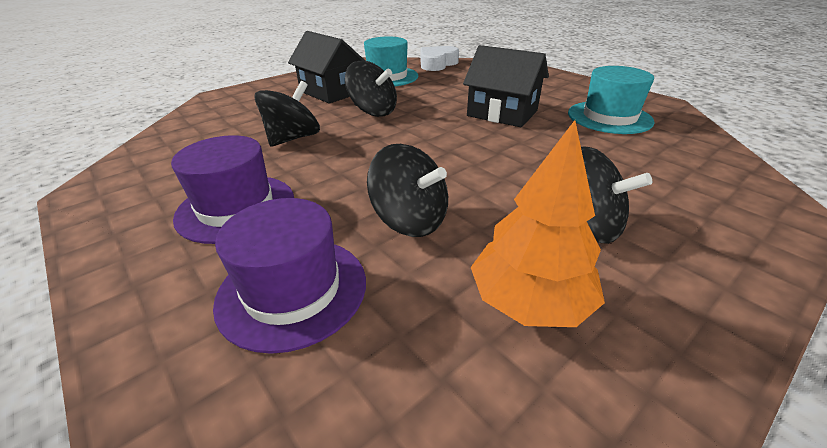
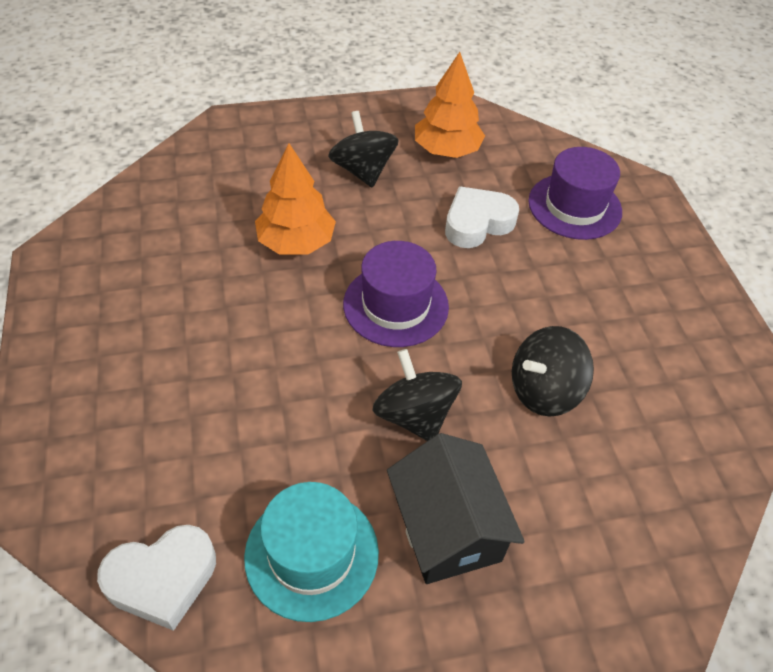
camera: 155 degrees left, 15 degrees up
purple hat [171,135,294,244] -> purple hat moved to [343,241,449,347]
black spinning top [367,144,448,237] -> white heart [445,186,519,248]
black house [463,45,549,127] -> none
turquoise hat [568,66,655,134] -> none
none -> orange tree [255,143,336,255]

